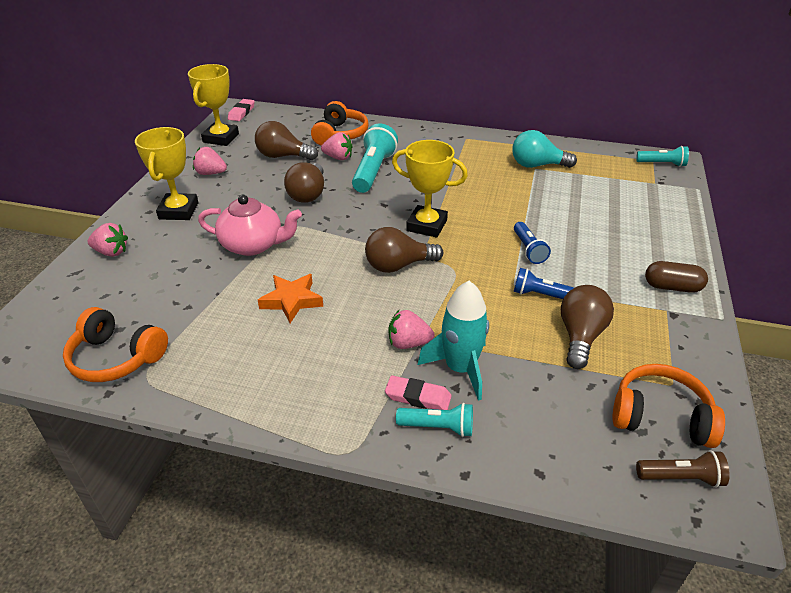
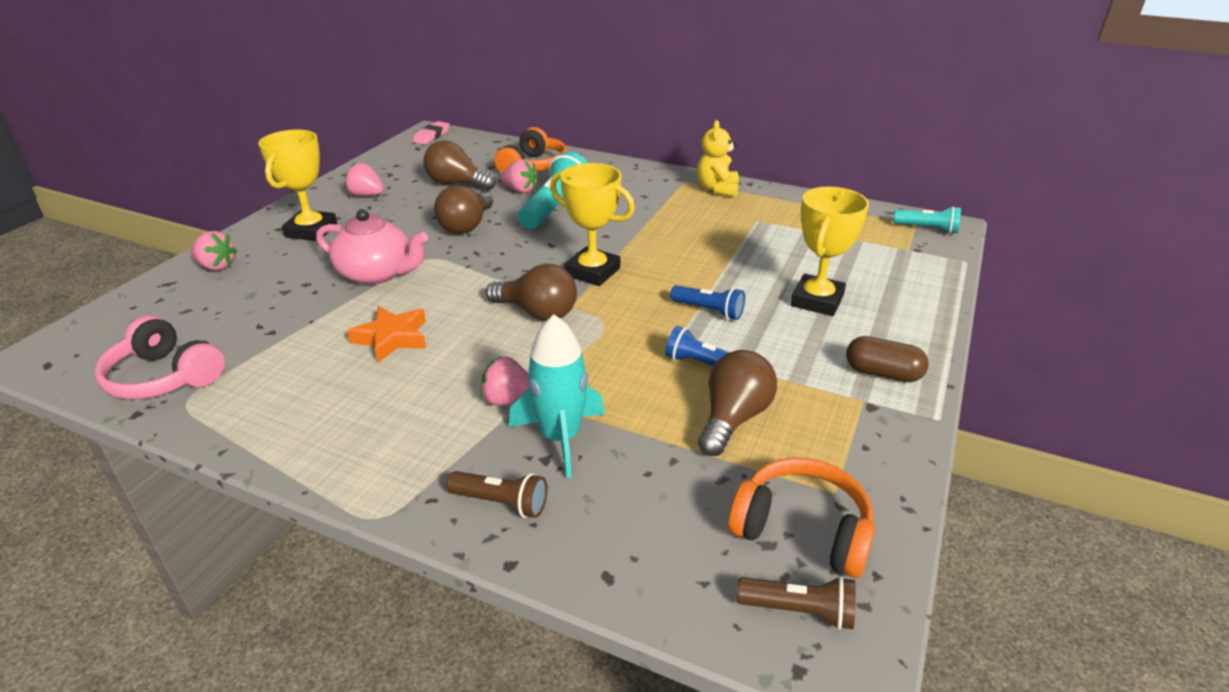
camera: 10 degrees right, 5 degrees down
orange headphones [63,307,168,382] -> pink headphones [95,316,225,400]
yellow trophy [188,64,239,146] -> yellow trophy moved to [791,187,869,316]
brown light bulb [365,227,443,273] -> brown light bulb turned 150 degrees counterclockwise [486,264,577,321]
pink eraser [385,375,452,410] -> none
turquoise flashlight [396,403,473,437] -> brown flashlight [446,471,547,518]
turquoise light bulb [512,130,577,168] -> none
blue flashlight [514,222,551,264] -> blue flashlight turned 60 degrees counterclockwise [670,285,745,320]
none -> yellow teddy bear [697,120,739,197]

